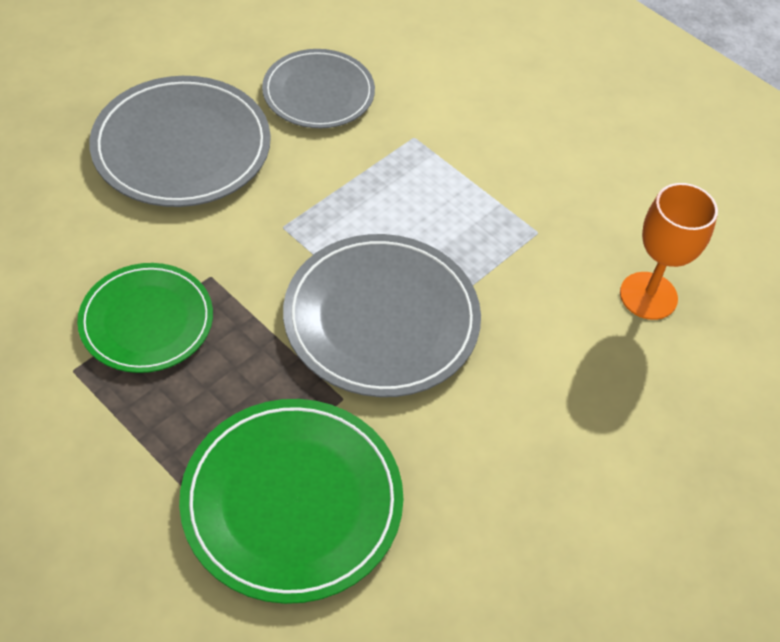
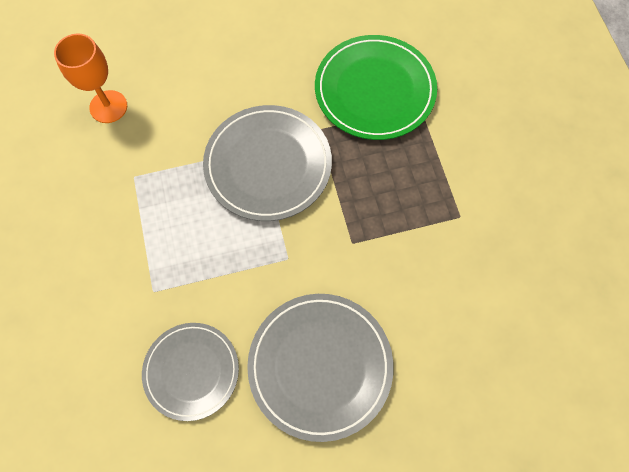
camera: 145 degrees left, 15 degrees up
green plate [77,263,213,373] -> none

